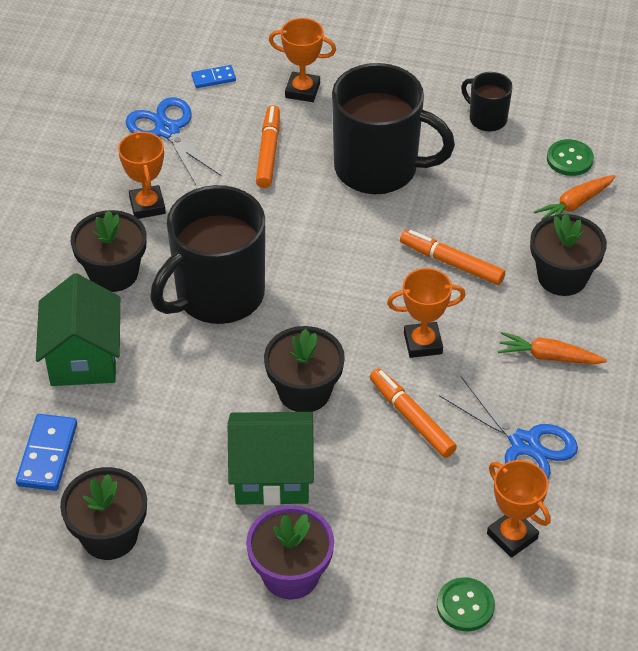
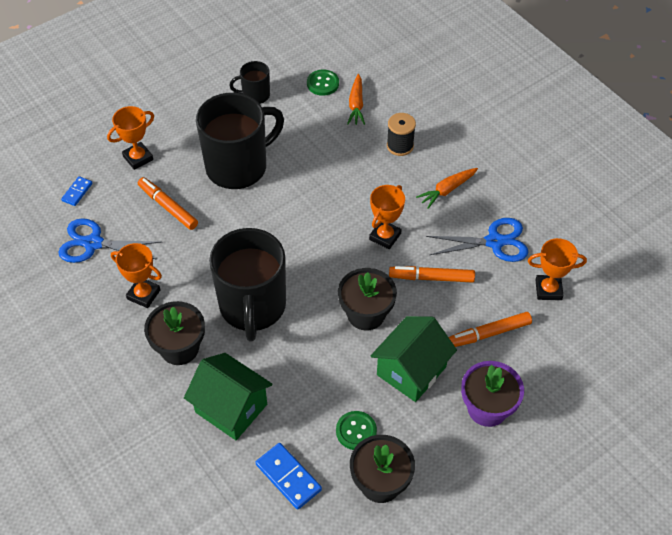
camera: 50 degrees left, 5 degrees up
orange marker [400,230,505,285] -> orange marker moved to [449,312,532,347]
green button [437,577,495,631] -> green button moved to [336,411,377,450]
black flower pot [530,213,607,296] -> black spool [387,113,416,156]

